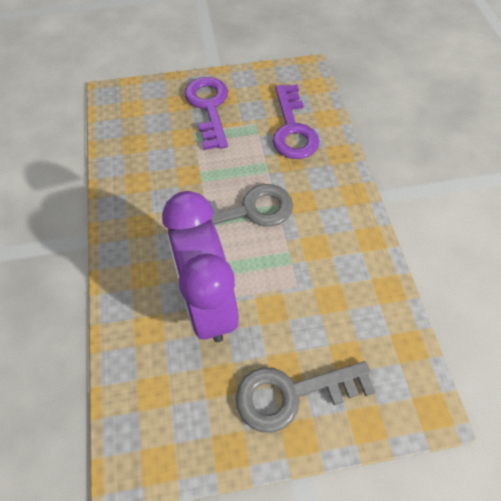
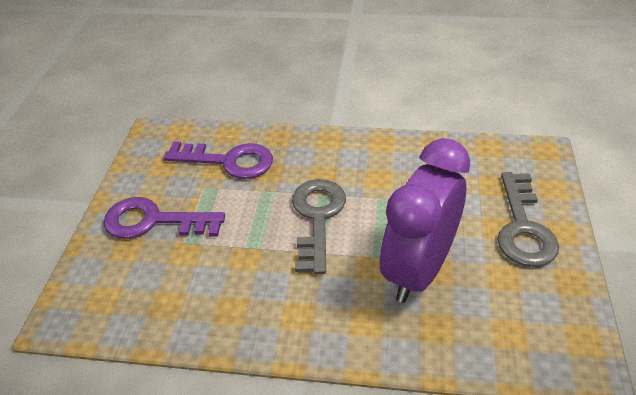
camera: 70 degrees left, 15 degrees down
purple clock [162,191,239,342] -> purple clock turned 120 degrees clockwise [380,138,470,303]

